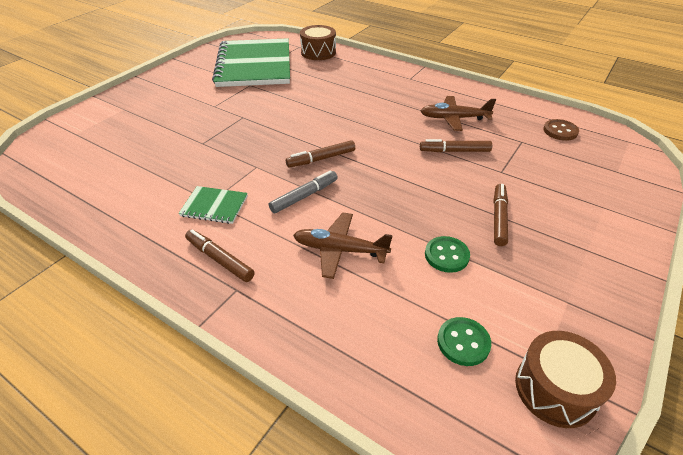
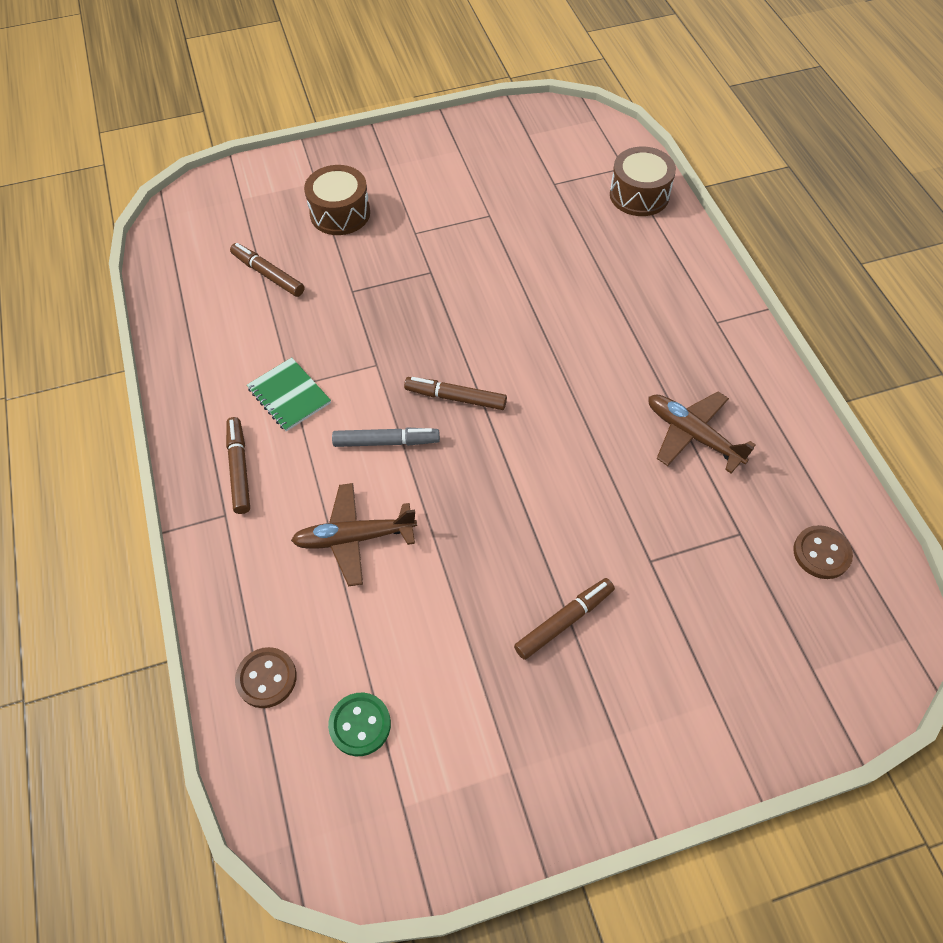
camera: 40 degrees right, 15 degrees up
green notebook [212,38,290,87] -> none
brown plane [293,213,393,279] -> brown plane turned 60 degrees counterclockwise [291,483,417,586]
brown marker [420,139,492,152] -> brown marker moved to [230,243,305,297]
green button [425,236,470,273] -> none
brown drum [515,331,616,428] -> brown drum moved to [304,165,370,235]
none -> brown button [235,647,297,708]

